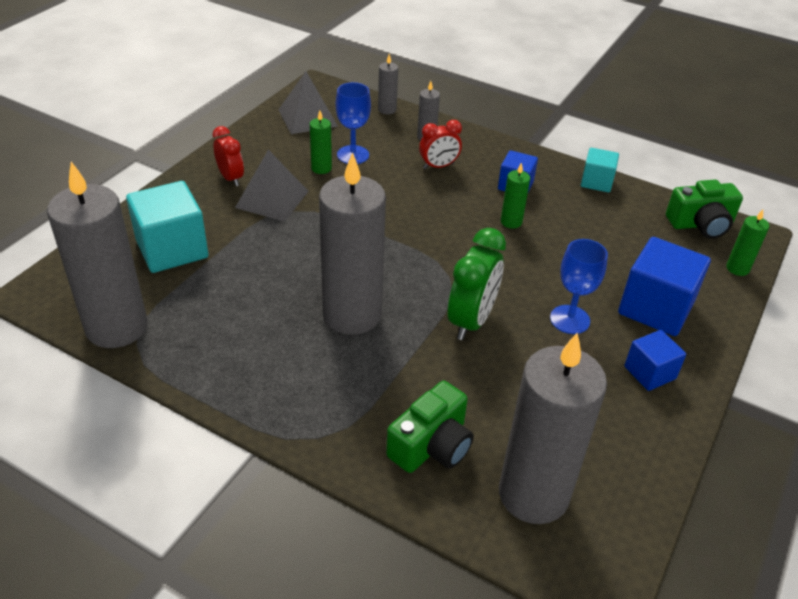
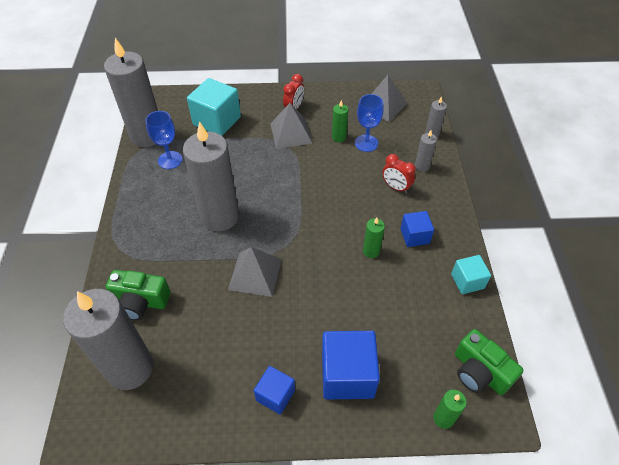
camera: 60 degrees right, 10 degrees up
green clock [448,228,506,340] -> grey pyramid [228,247,282,297]
blue goblet [550,239,608,334] -> blue goblet moved to [146,111,183,169]

